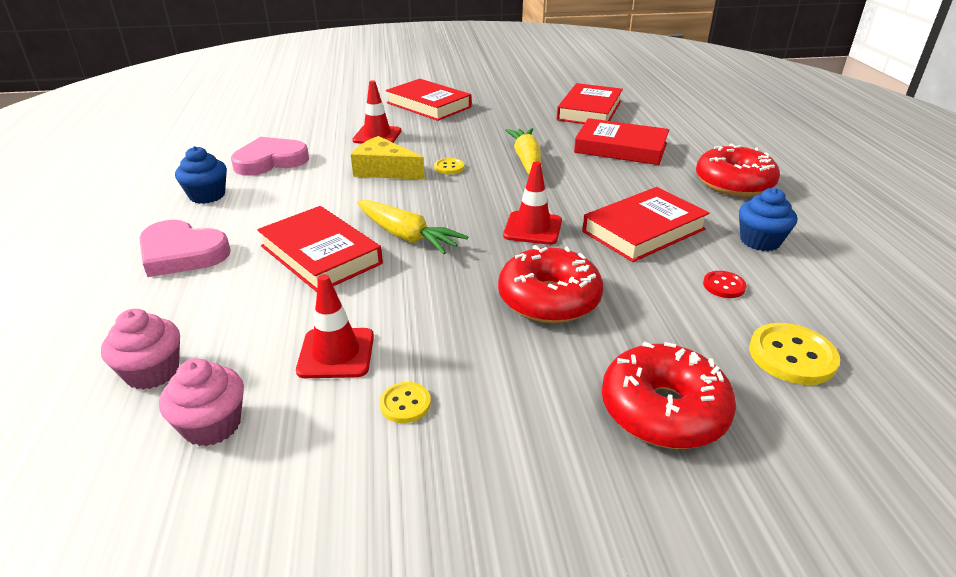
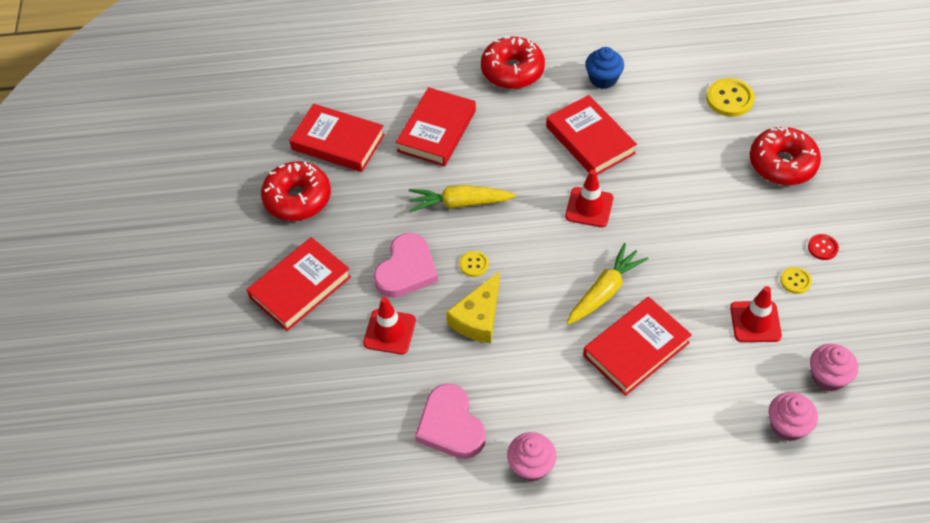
camera: 85 degrees left, 20 degrees up
pink heart [139,220,231,277] -> pink heart moved to [374,233,438,298]
blue cupcake [175,146,227,204] -> pink cupcake [507,432,556,482]
red donut [498,245,603,323] -> red donut moved to [261,161,331,221]
red button [703,271,747,298] -> red button moved to [808,234,839,260]

